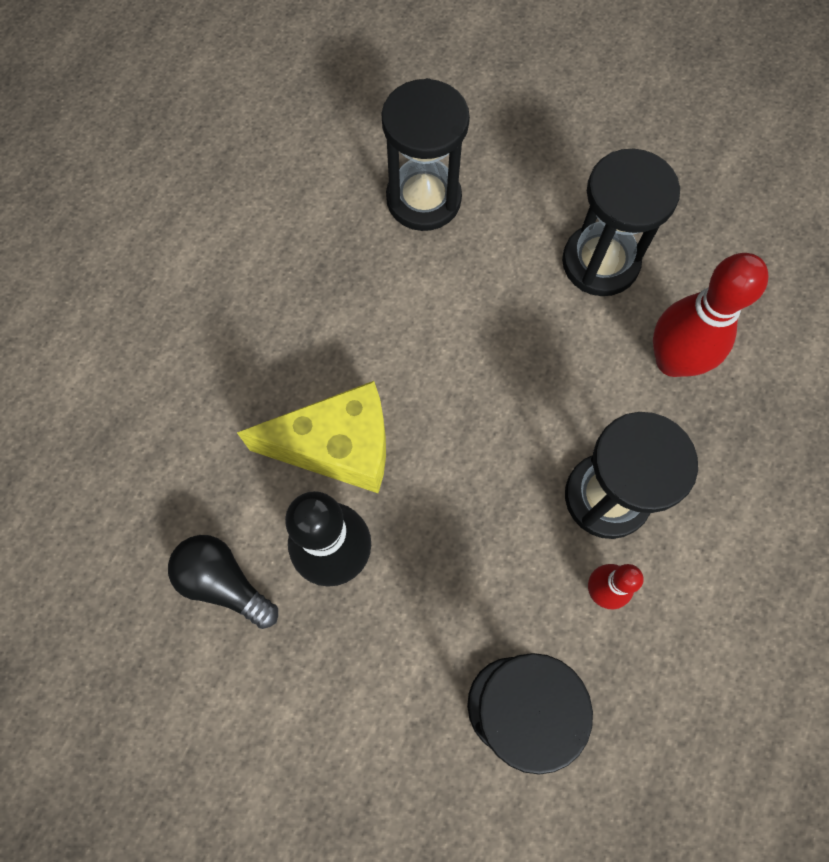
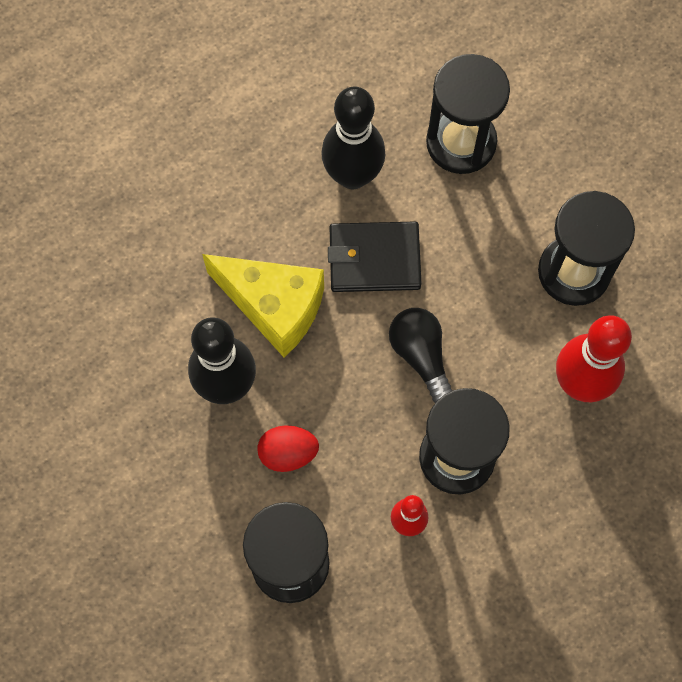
camera: 30 degrees right, 0 degrees up
black light bulb [168,535,278,629] -> black light bulb moved to [389,308,453,403]
none -> red egg [257,425,319,472]
none -> black bowling pin [321,87,385,189]
none -> black wallet [328,221,422,292]

